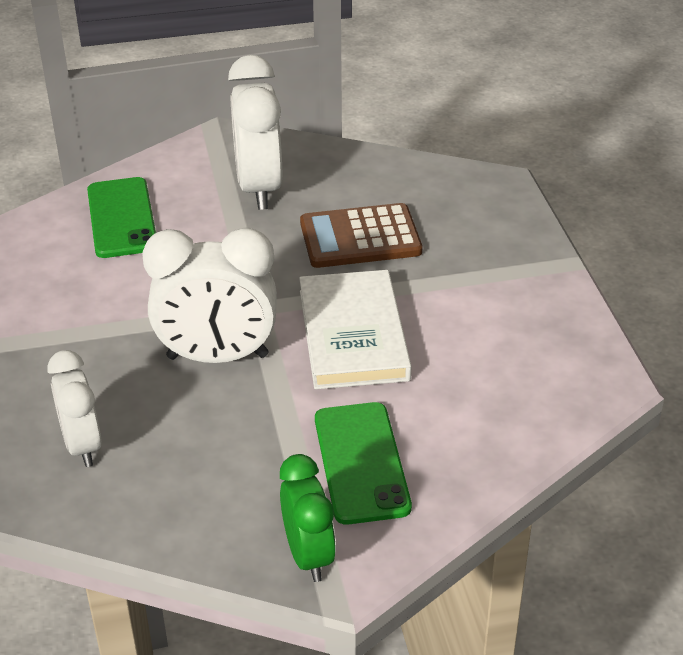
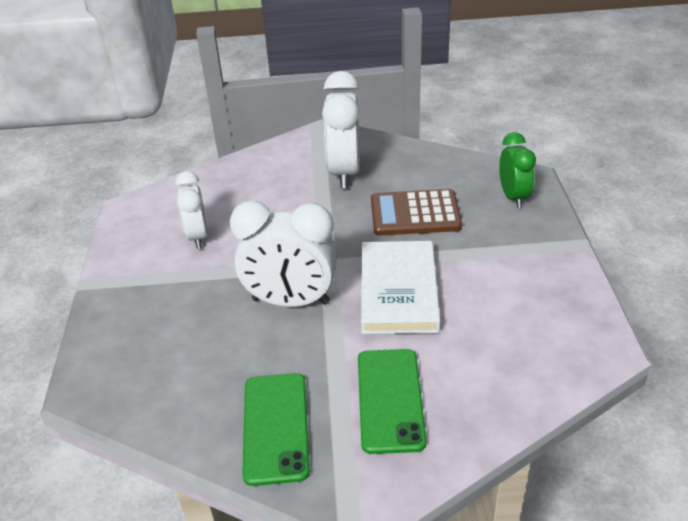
camera: 10 degrees right, 0 degrees up
white clock [47,350,102,467] -> white clock moved to [176,171,208,249]
green phone [87,177,156,258] -> green phone moved to [242,373,310,486]
green clock [280,454,336,582] -> green clock moved to [499,132,536,208]

